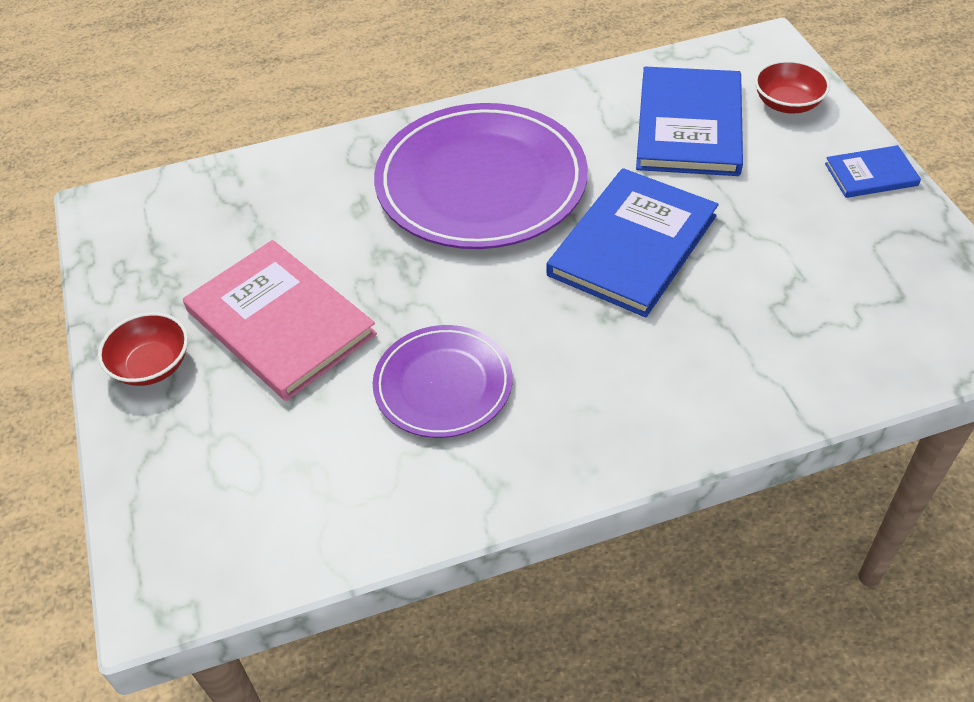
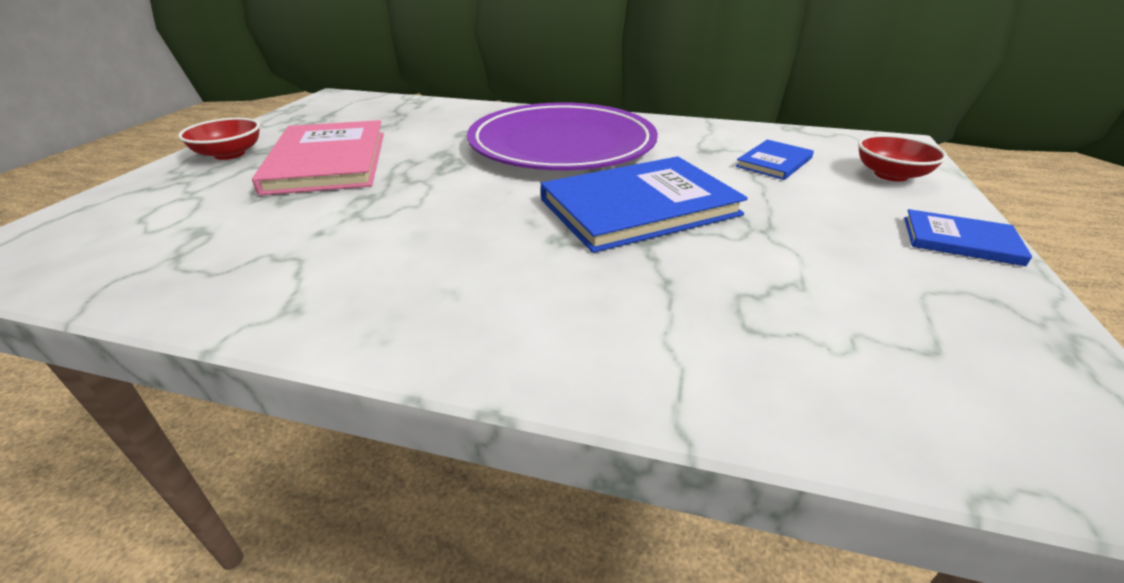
camera: 30 degrees right, 15 degrees down
purple plate [373,325,513,438] -> none
blue book [636,67,743,176] -> blue book [736,140,814,180], size x0.51

